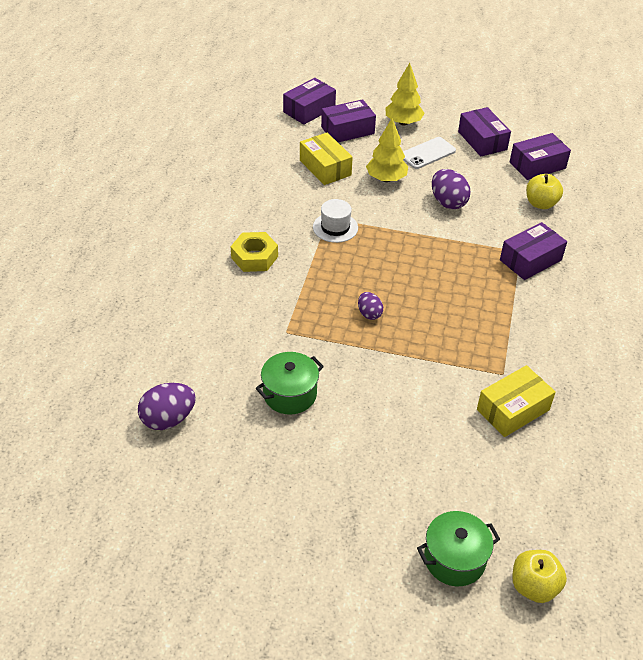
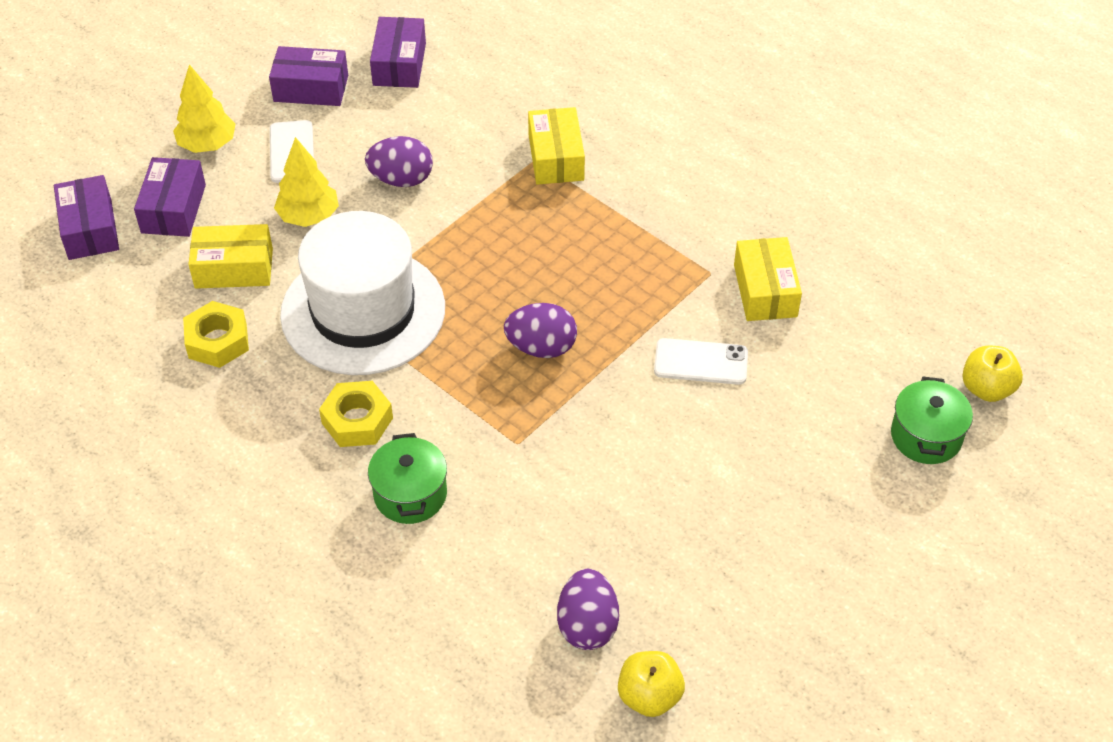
camera: 60 degrees left, 5 degrees up
green pot [256,352,324,415] -> green pot moved to [368,433,447,524]
white hat [313,199,358,243] -> white hat [280,211,445,375], size x2.41
purple egg [358,292,383,320] -> purple egg [504,303,577,358], size x1.67
purple box [500,222,567,280] -> yellow box [528,107,585,185]
yellow apple [526,174,563,209] -> yellow apple moved to [618,651,685,717]
none -> yellow nut [183,301,249,368]
none -> white phone [654,338,748,385]

